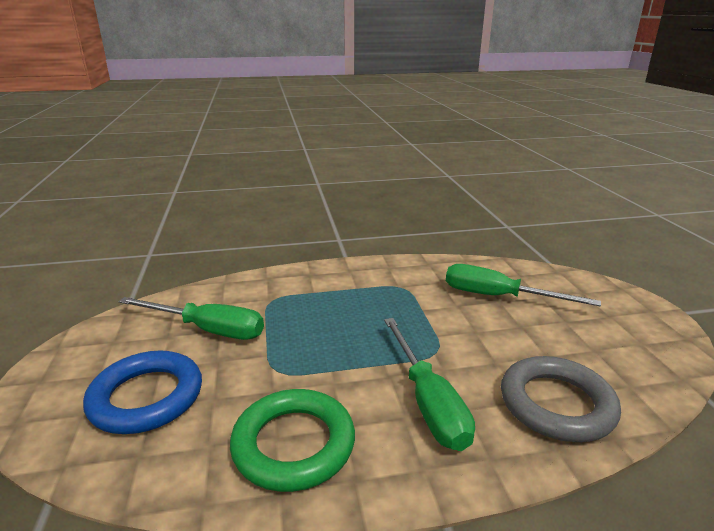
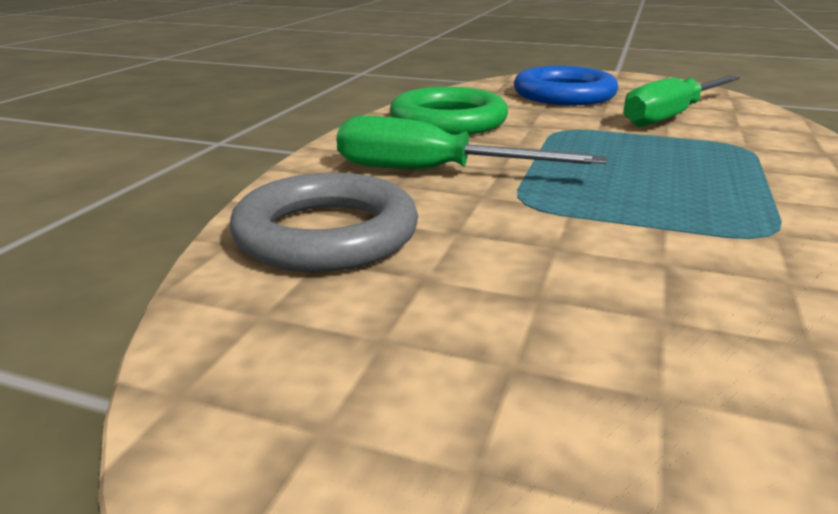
camera: 120 degrees right, 0 degrees up
green screwdriver [446,264,601,307] -> none

